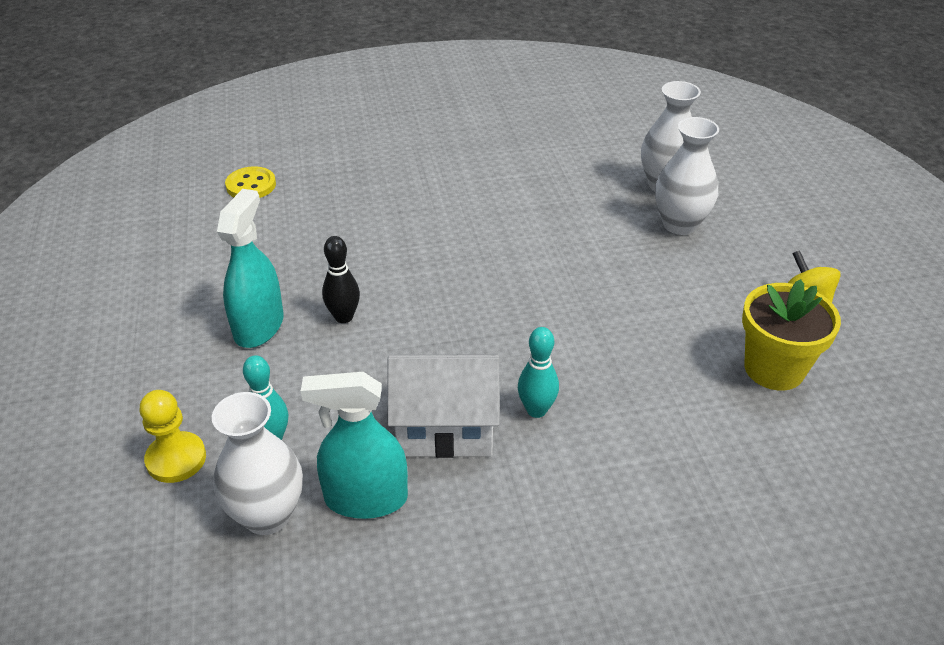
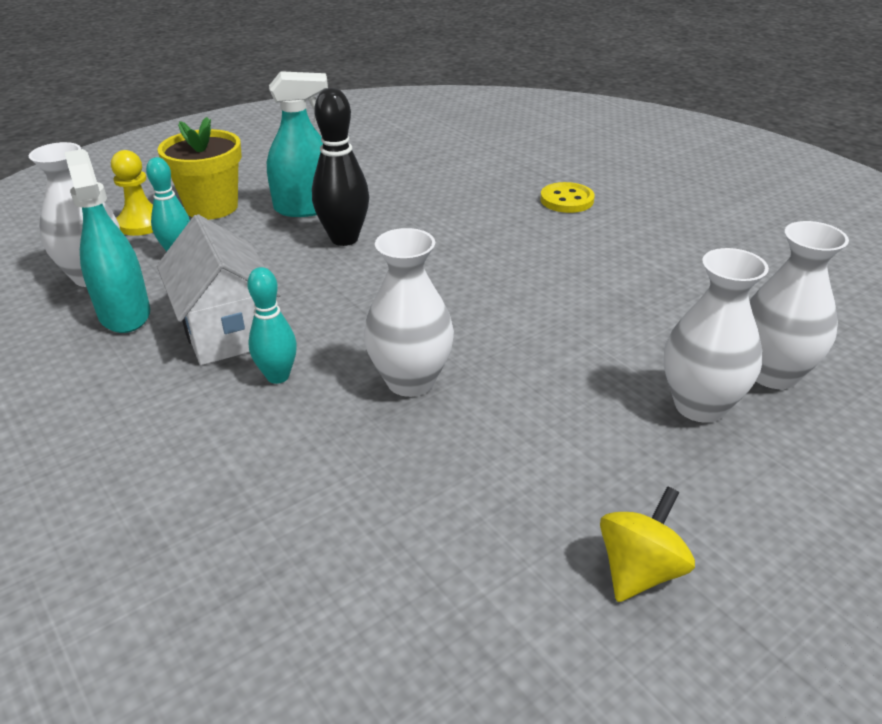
camera: 65 degrees right, 5 degrees down
yellow button [225,166,276,198] -> yellow button moved to [540,182,595,213]
black bowling pin [322,236,360,323] -> black bowling pin [312,88,369,246], size x1.54
yellow flower pot [742,279,841,390] -> yellow flower pot moved to [157,117,242,220]
none -> white vase [364,228,454,397]

